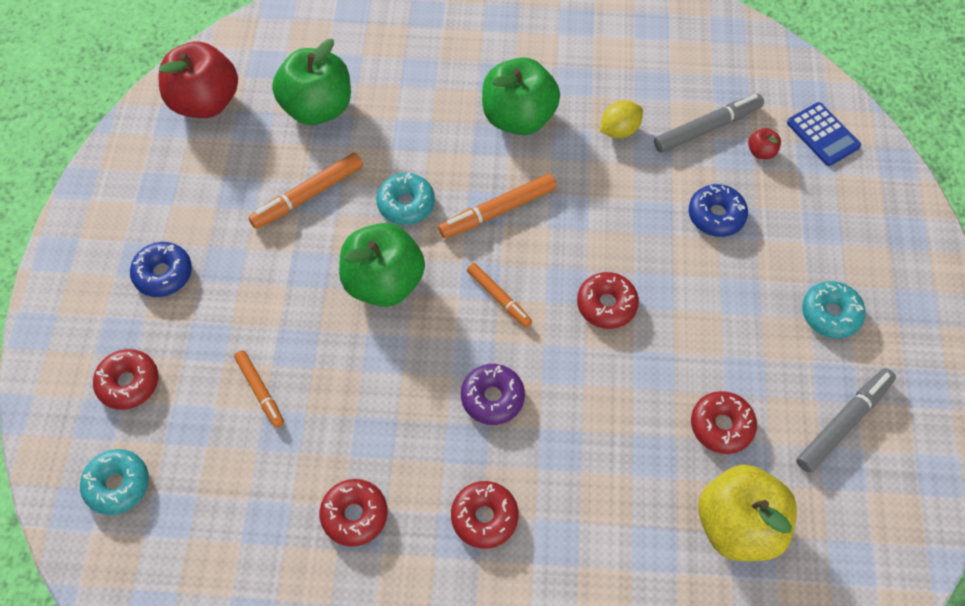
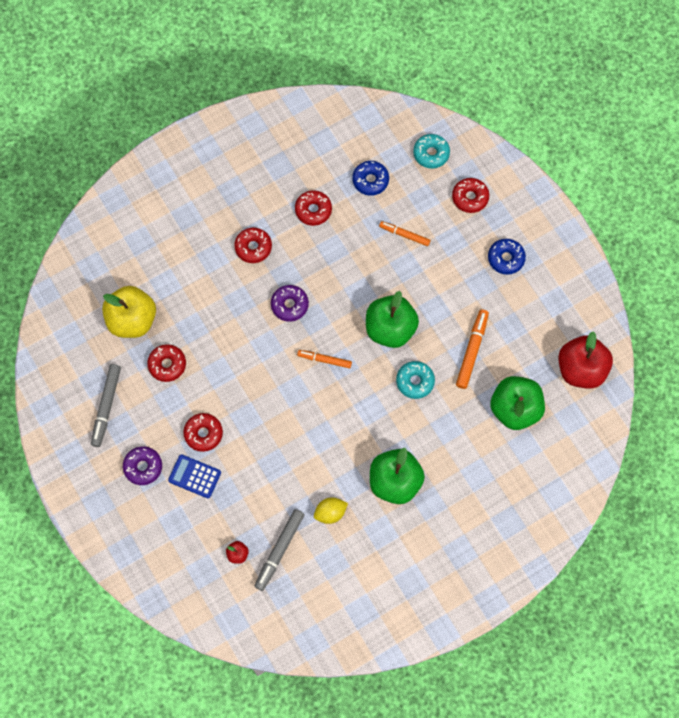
camera: 145 degrees right, 10 degrees up
orange marker [438,174,556,238] -> none
red donut [577,272,639,329] -> red donut moved to [183,413,223,452]
yellow lemon [600,101,643,138] -> yellow lemon turned 45 degrees clockwise [314,497,348,524]
blue donut [689,184,748,237] -> blue donut moved to [352,161,389,196]
blue calculator [787,102,861,166] -> blue calculator moved to [168,454,221,498]
turquoise donut [802,281,866,339] -> purple donut [123,446,162,485]

